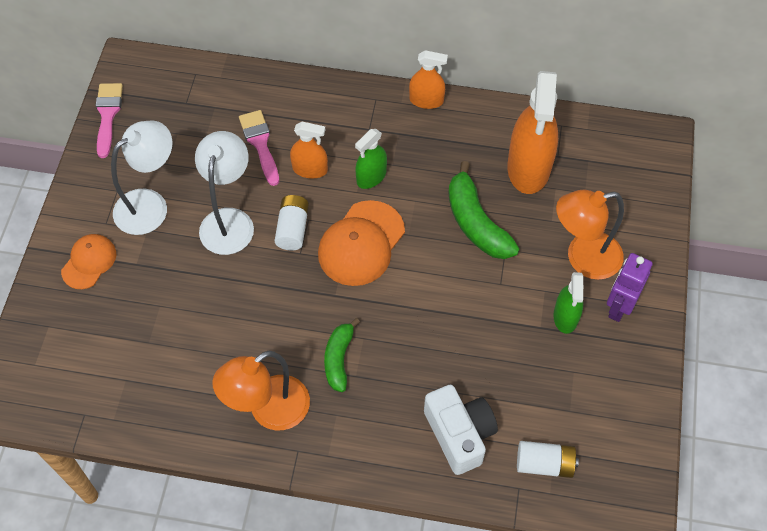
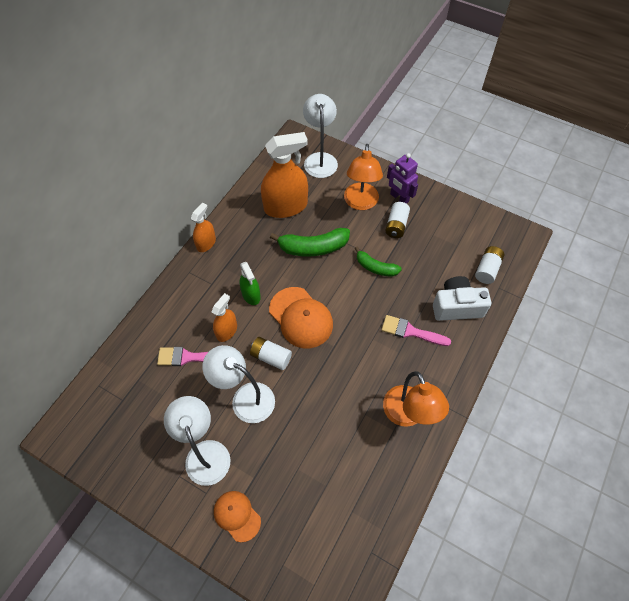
camera: 70 degrees left, 0 degrees up
pink brush [96,83,123,158] -> pink brush moved to [381,315,451,346]
green banana [324,318,360,392] -> green banana moved to [354,247,402,276]
orange spray bottle [507,71,558,194] -> orange spray bottle turned 45 degrees counterclockwise [261,132,308,218]
green spray bottle [553,272,584,334] -> white battery [385,202,410,238]
none -> white lamp [303,94,338,178]

